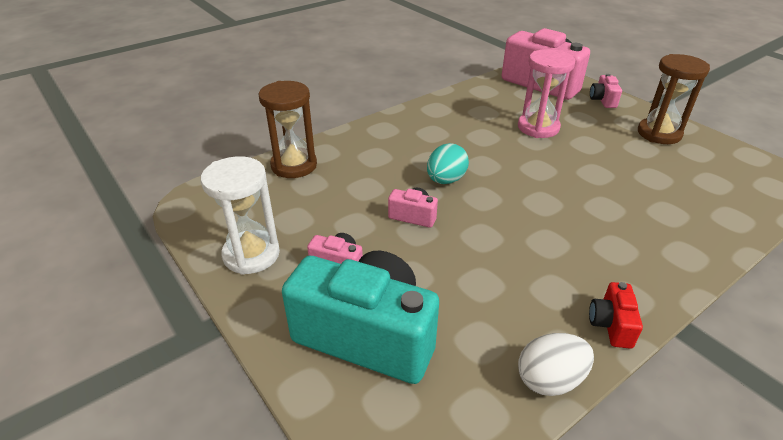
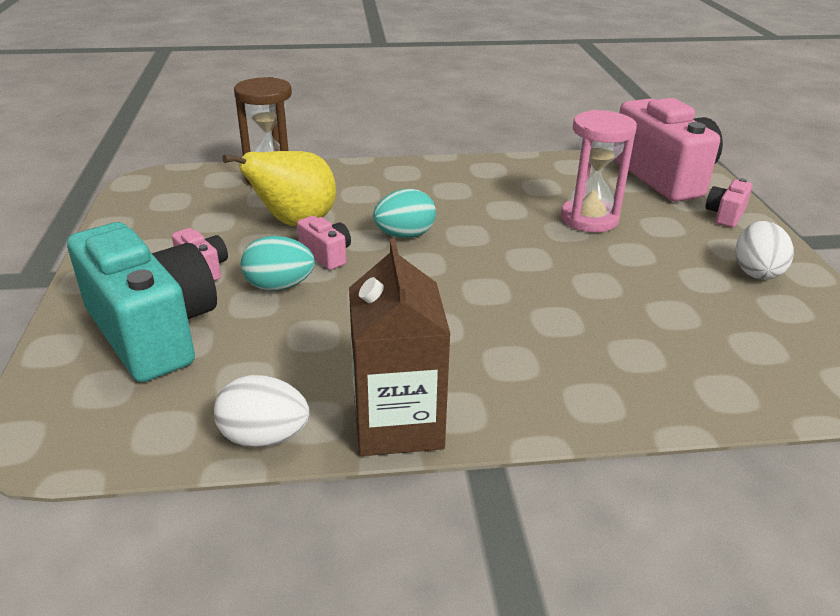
camera: 30 degrees right, 5 degrees down
white hourglass [201,156,280,275] -> none
red camera [589,282,643,349] -> brown carton [349,239,451,456]
brown hourglass [638,54,710,144] -> white egg [736,221,794,280]
none -> yellow pear [222,151,336,226]
none -> turquoise egg [241,236,315,291]

